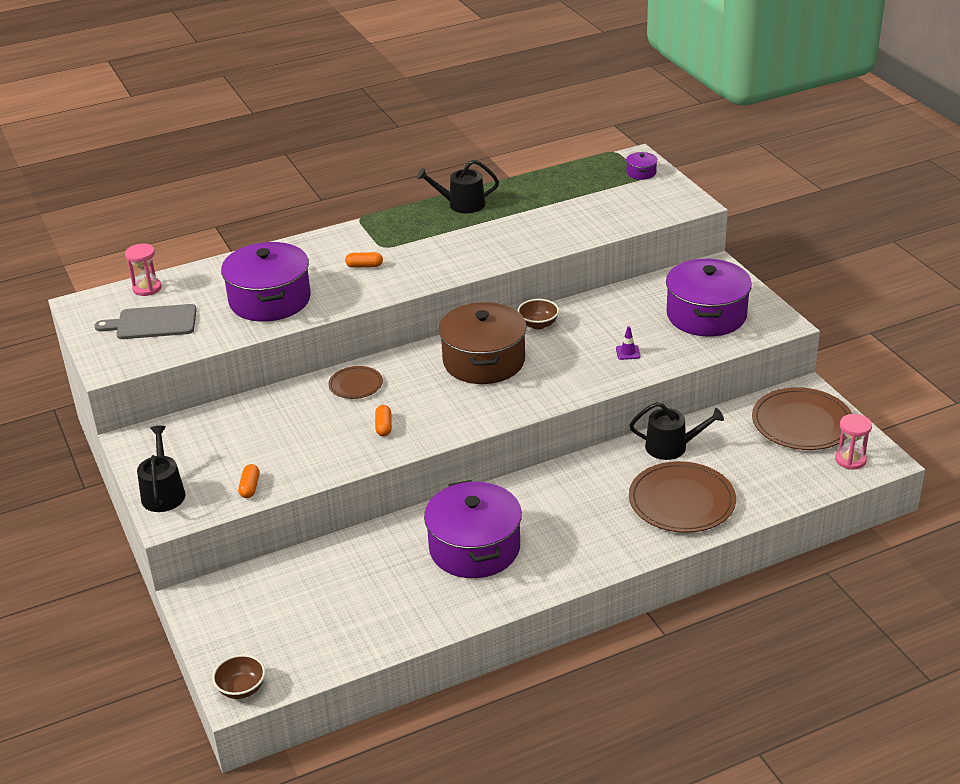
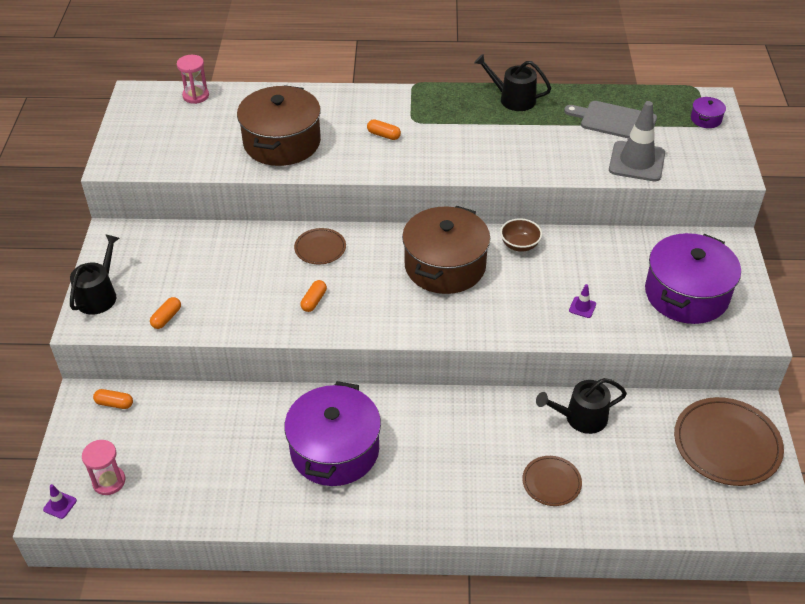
camera: 25 degrees right, 10 degrees up
grey cutting board [94,304,197,339] -> grey cutting board moved to [564,101,657,138]
brown bowl [212,654,265,699] -> purple traffic cone [43,484,77,519]
purple pot [221,242,311,322] -> brown pot [237,85,321,166]
black watering can [629,402,724,460] -> black watering can turned 135 degrees clockwise [536,378,627,434]
brown plate [629,461,736,533] -> brown plate [522,456,582,506], size x0.54
pink hourglass [835,414,872,470] -> pink hourglass moved to [82,440,125,495]
none -> orange capsule [93,389,133,409]
none -> grey traffic cone [609,101,665,181]

